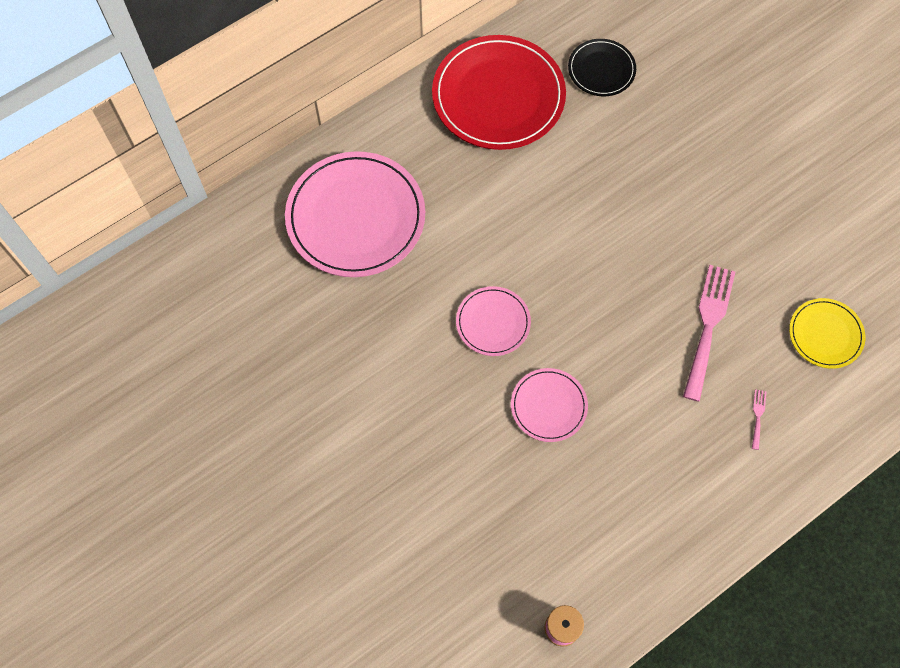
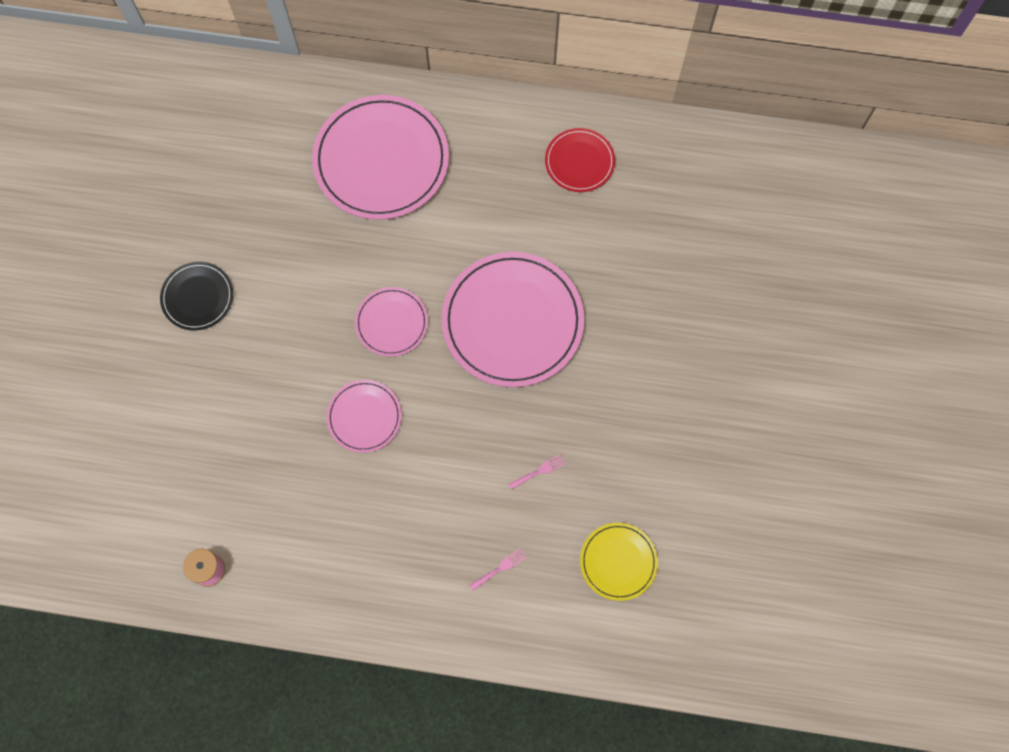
camera: 45 degrees right, 5 degrees up
red plate [432,35,566,150] -> red plate [545,128,615,192], size x0.52
black plate [568,39,636,96] -> black plate moved to [160,262,233,330]
pink fork [683,265,735,401] -> pink fork [508,454,566,490], size x0.41
none -> pink plate [441,252,584,387]

